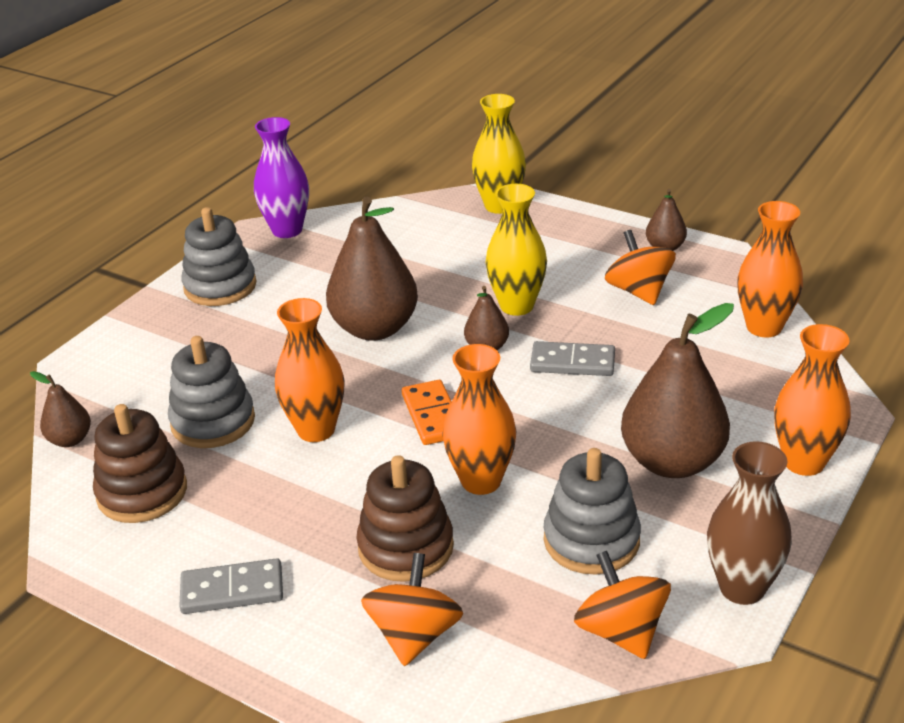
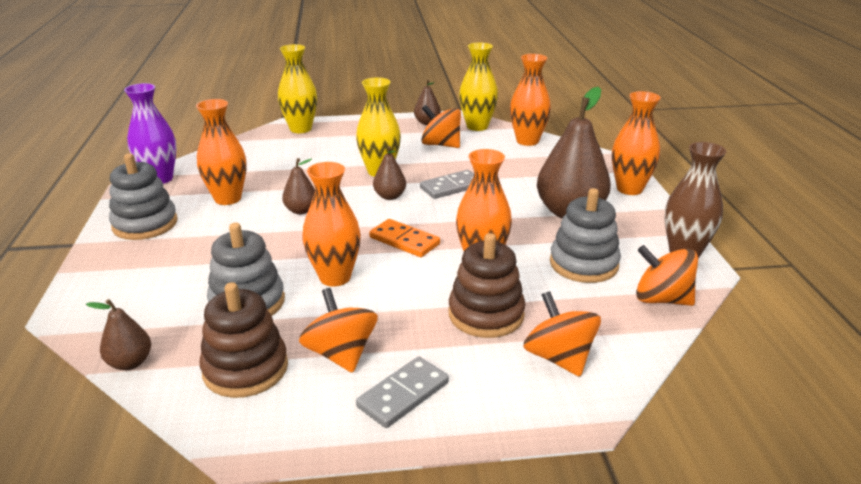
camera: 40 degrees left, 5 degrees down
brown pear [326,197,418,341] -> brown pear [282,158,315,214], size x0.48
none -> orange vase [196,99,247,205]
none -> orange spinning top [299,288,378,373]
none -> yellow vase [459,42,498,131]

